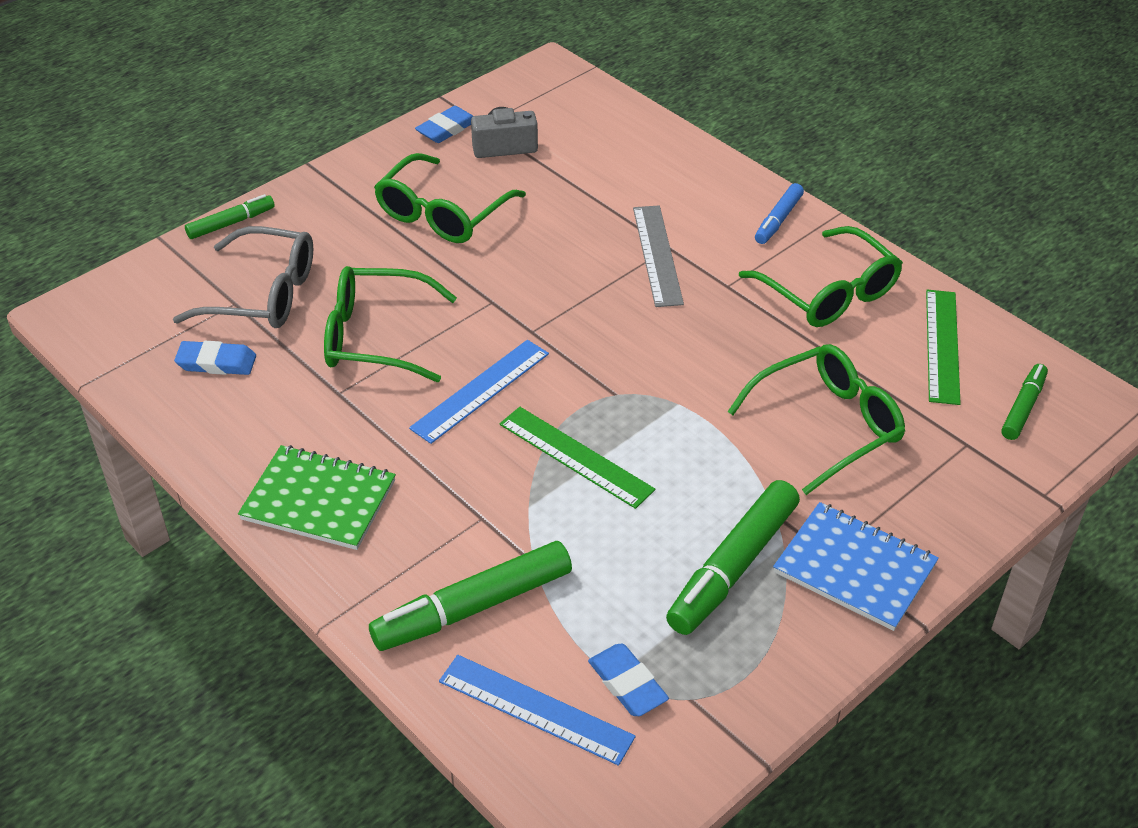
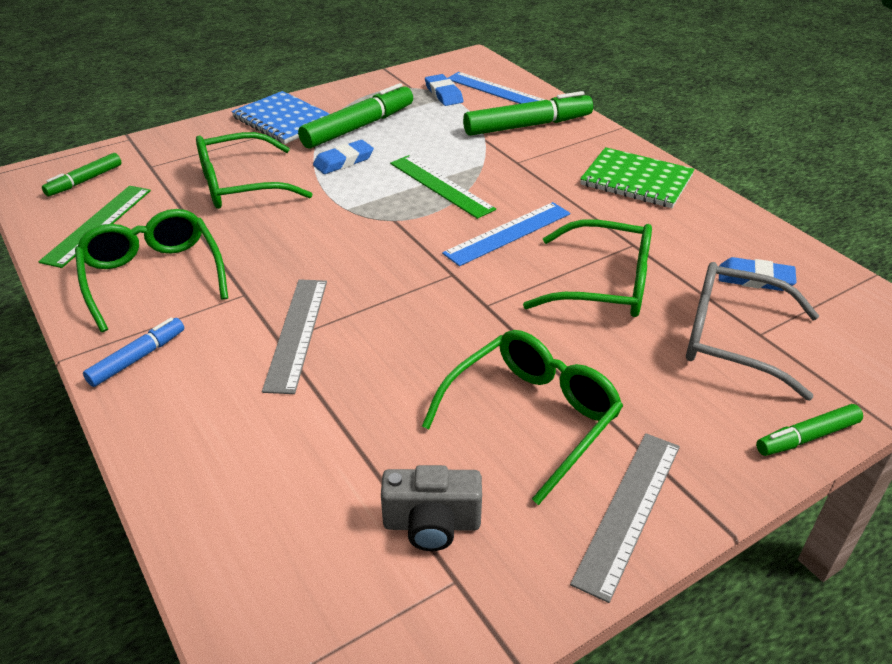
camera: 170 degrees left, 5 degrees down
blue eraser [415,106,473,143] -> blue eraser moved to [313,140,374,174]
none -> grey ruler [570,433,680,603]

